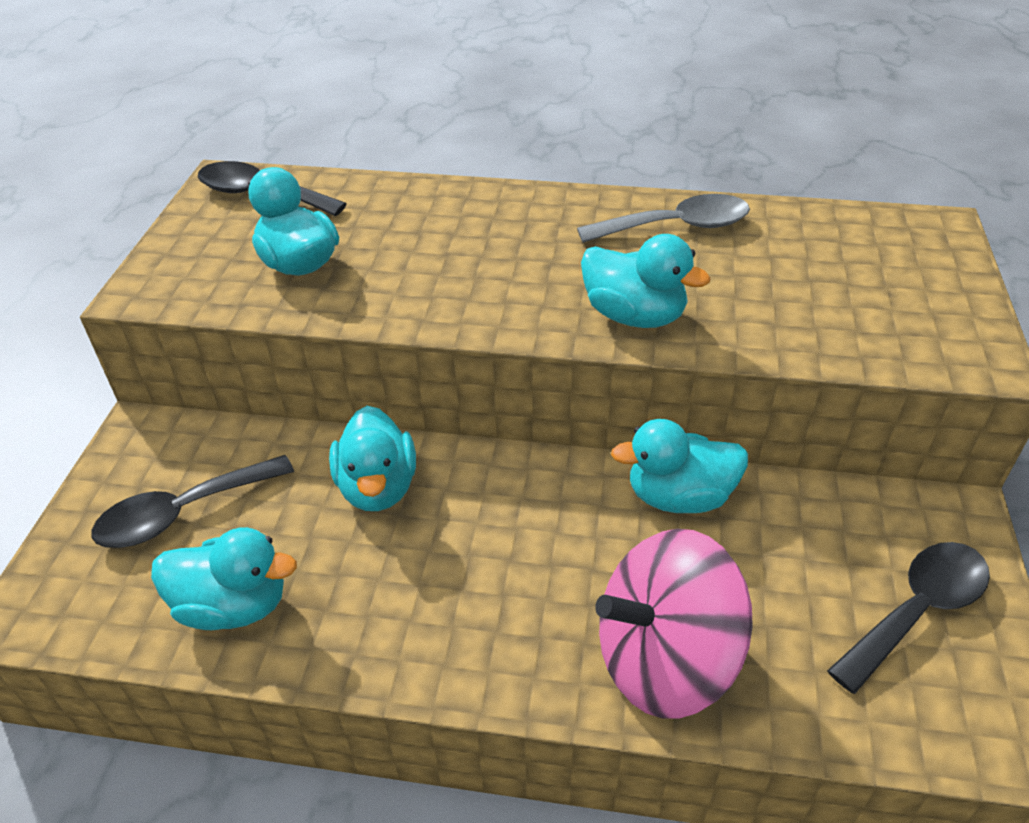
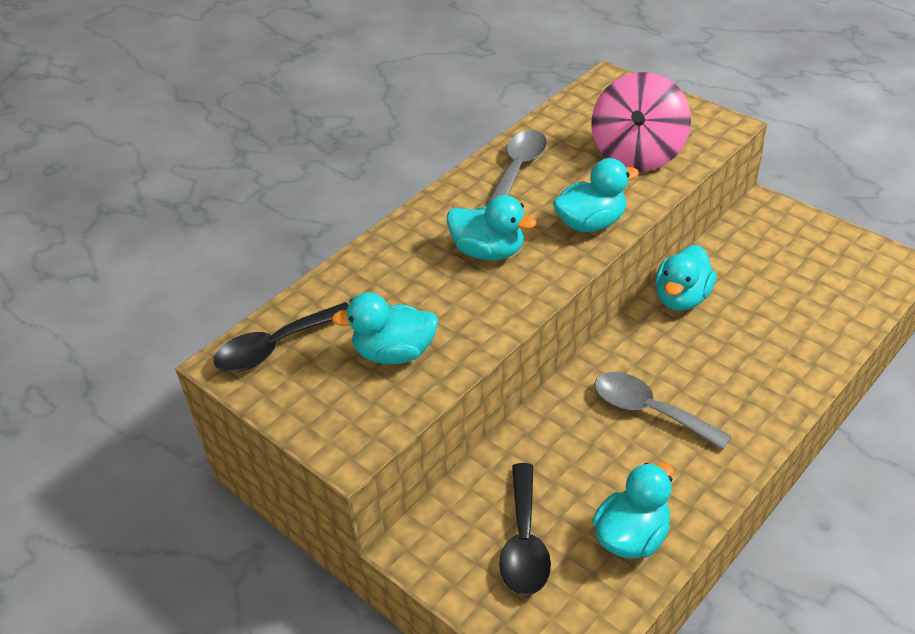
camera: 55 degrees left, 0 degrees up
turquoise duck [329,406,416,511] -> turquoise duck moved to [446,195,537,260]
pink spinning top [595,529,753,719] -> pink spinning top moved to [591,72,691,171]
black spoon [827,542,990,694] -> none
none -> grey spoon [594,372,732,450]

